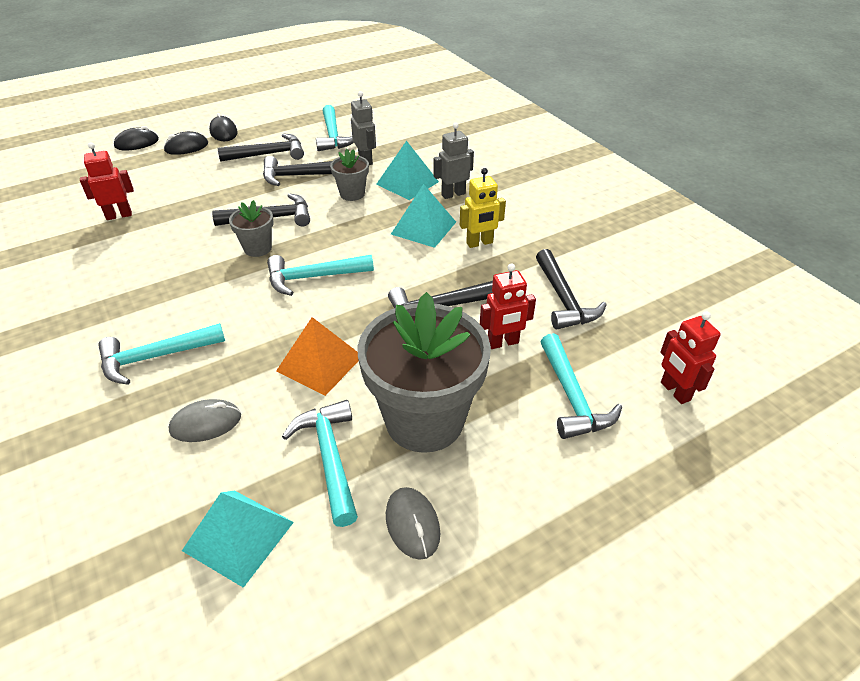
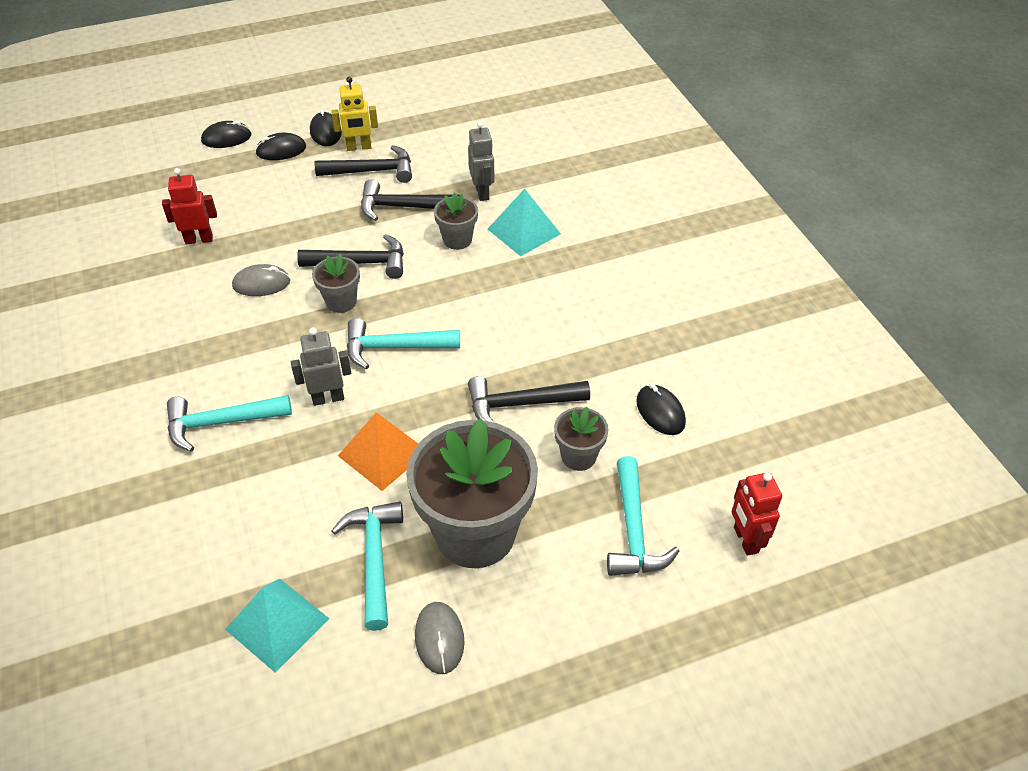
camera: 10 degrees right, 5 degrees up
grey mouse [169,399,241,442] -> grey mouse moved to [232,264,290,296]
turquoise hammer [316,105,354,151] -> none
turquoise pyramid [391,184,456,248] -> none
grey robot [433,123,474,199] -> grey robot moved to [291,327,351,406]
yellow robot [460,168,506,248] -> yellow robot moved to [331,77,378,151]
red robot [480,263,536,349] -> grey flower pot [554,407,609,471]
black hammer [536,249,607,330] -> black mouse [636,384,686,435]

